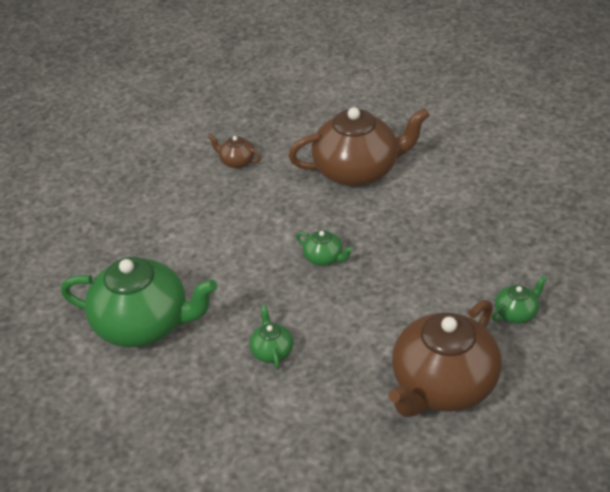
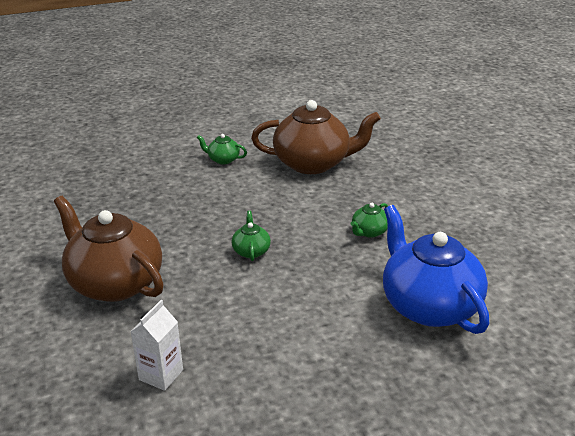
camera: 130 degrees left, 10 degrees down
green teapot [61,257,217,348] -> blue teapot [383,205,489,334]
brown teapot [208,134,261,168] -> white carton [131,300,183,391]

